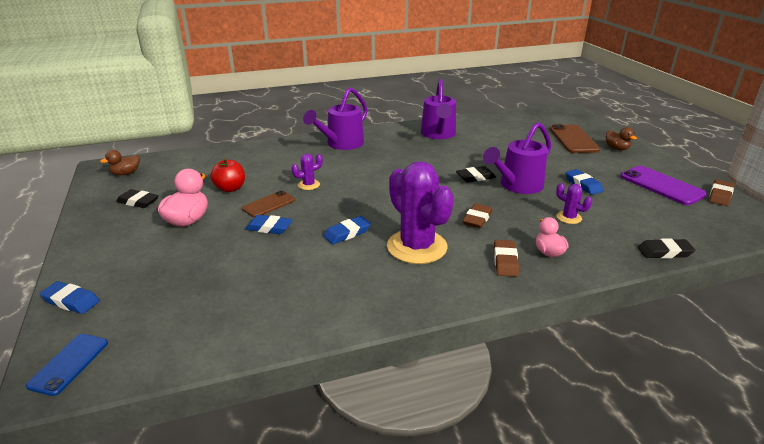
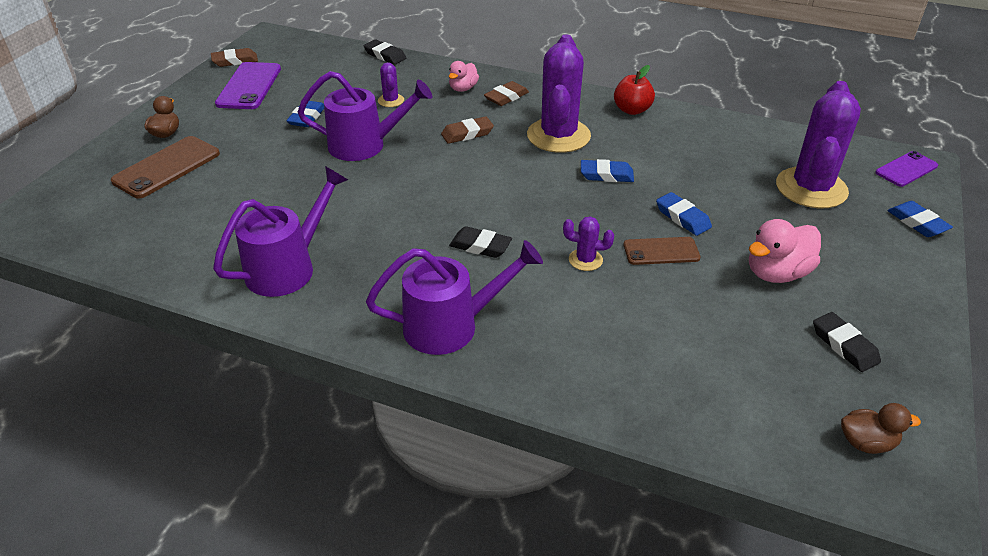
camera: 140 degrees left, 10 degrees up
blue phone [26,334,108,396] -> purple phone [875,151,938,187]
red apple [210,158,245,192] -> red apple moved to [614,65,655,115]
black eraser [456,166,496,183] -> black eraser moved to [449,226,512,258]
none -> purple cactus [776,81,861,208]

